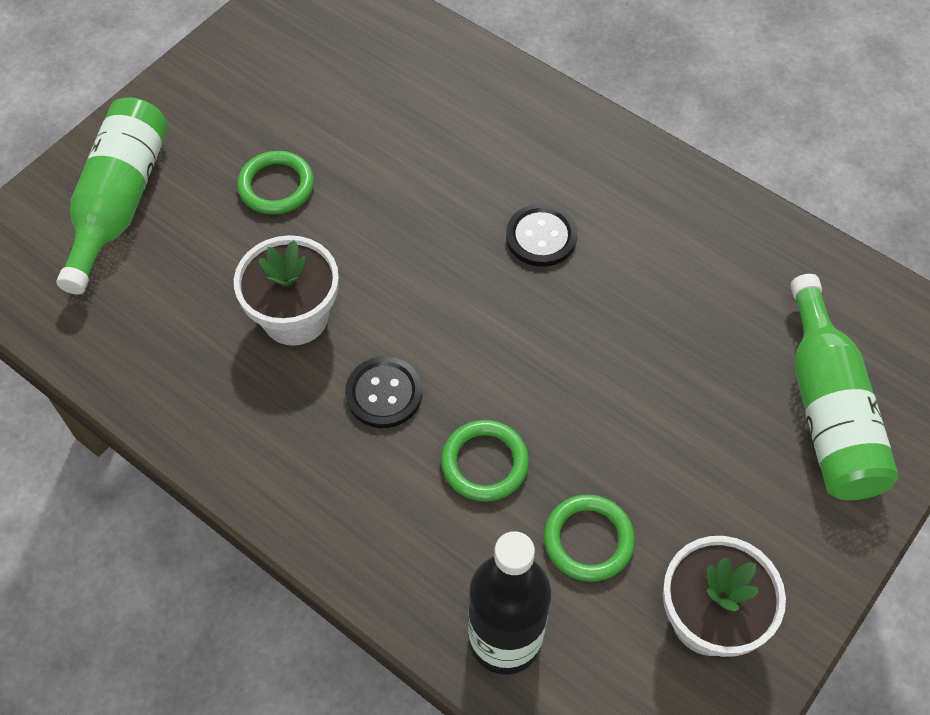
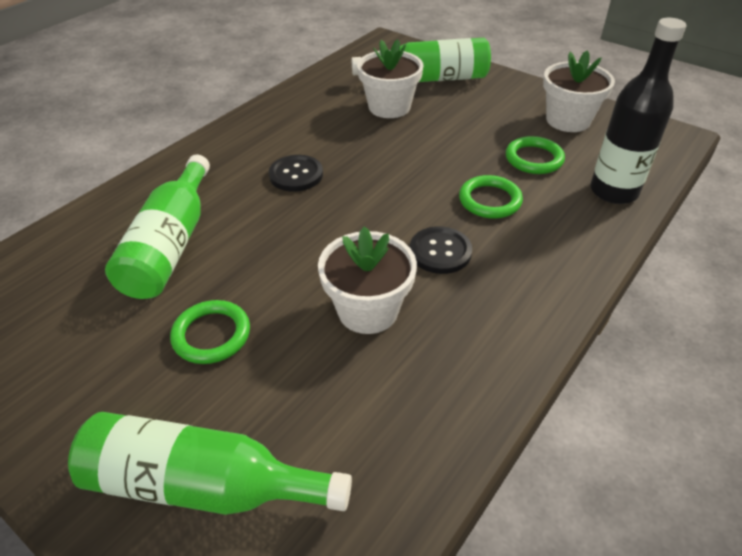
camera: 90 degrees left, 15 degrees down
none -> green bottle [105,155,210,299]
none -> white flower pot [357,39,423,118]

